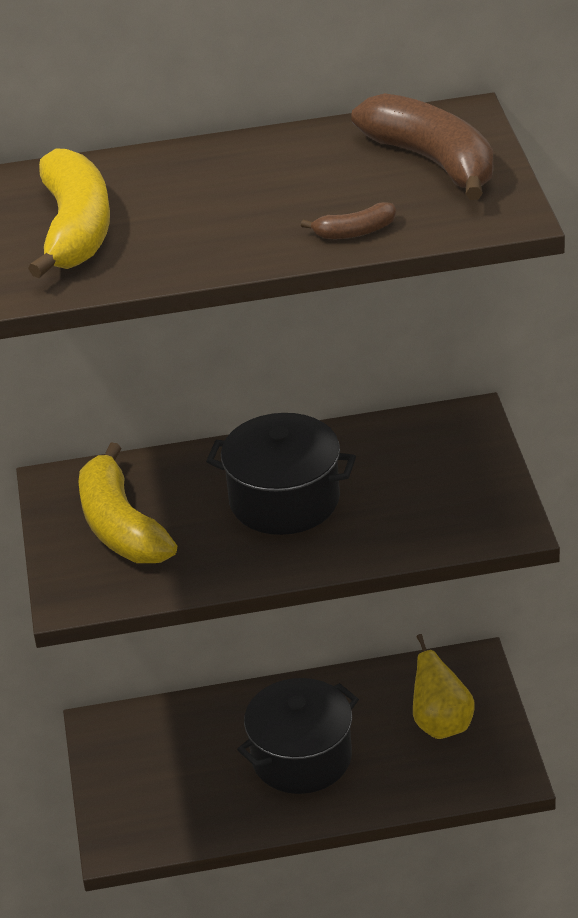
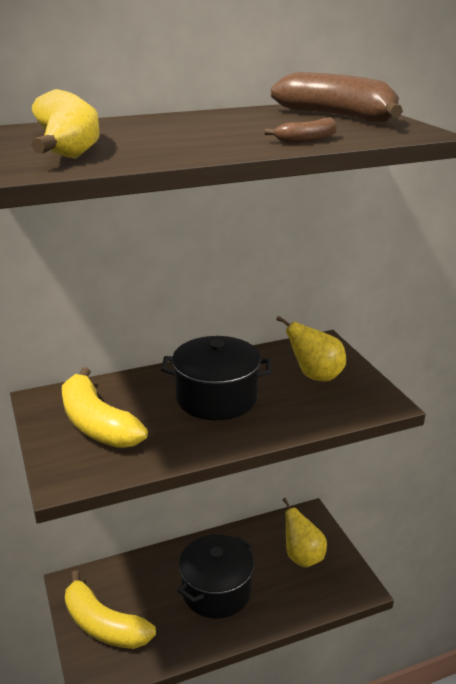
camera: 15 degrees left, 10 degrees down
none -> yellow banana [65,570,156,649]
none -> yellow pear [276,316,346,381]

